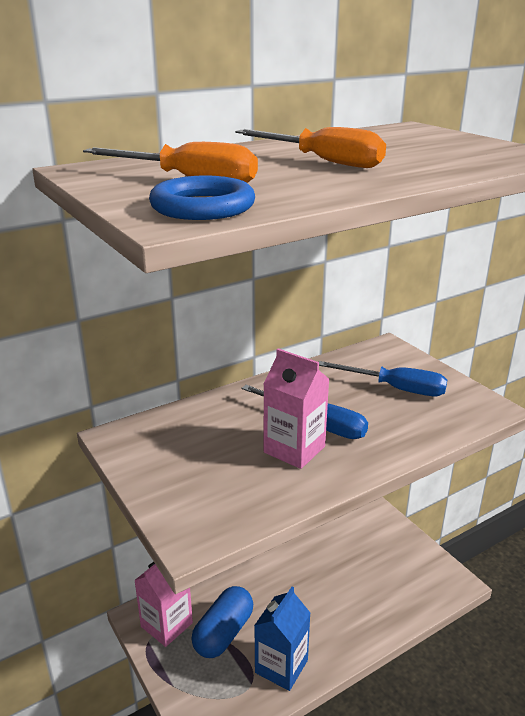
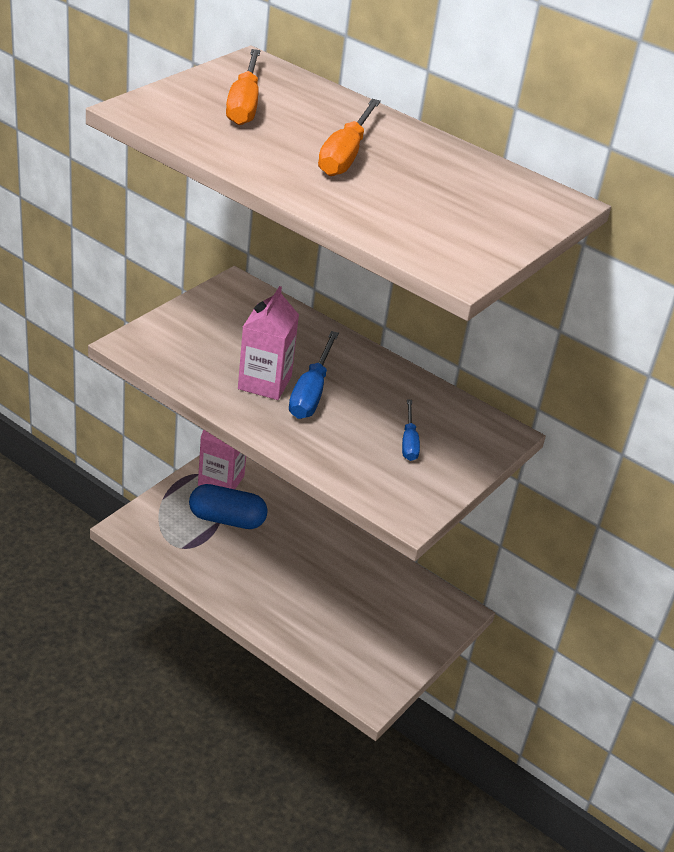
camera: 65 degrees right, 10 degrees up
blue ring [149,175,255,220] -> none
blue carton [254,586,310,691] -> none
blue screwdriver [319,361,447,396] -> blue screwdriver [402,399,420,461], size x0.61

